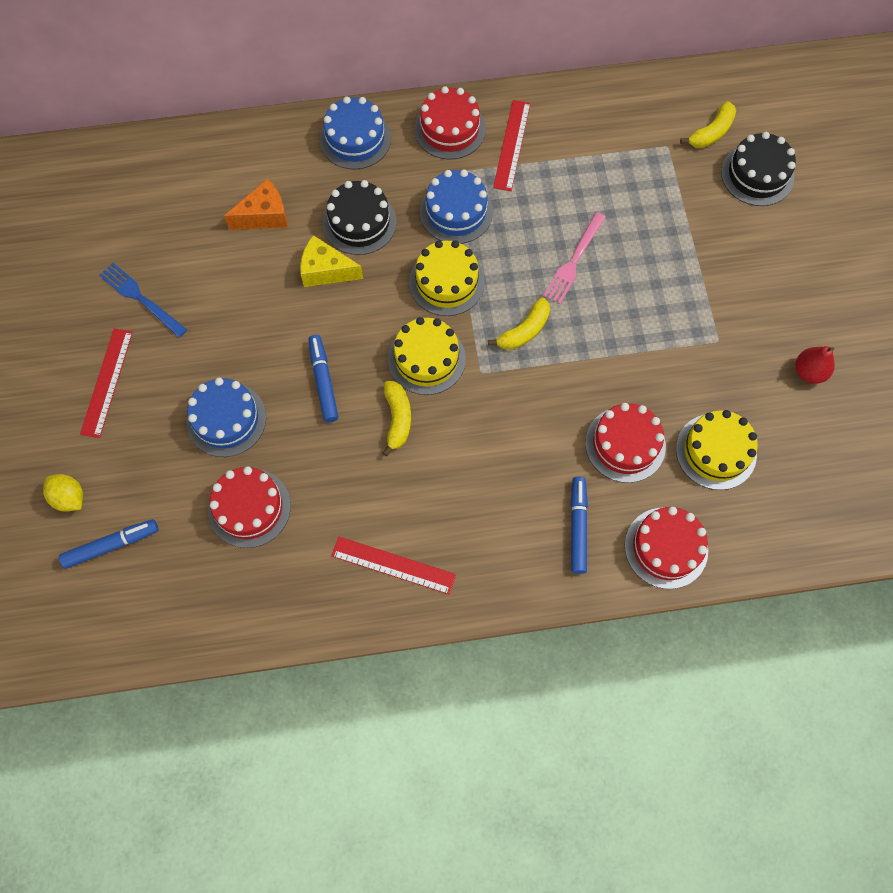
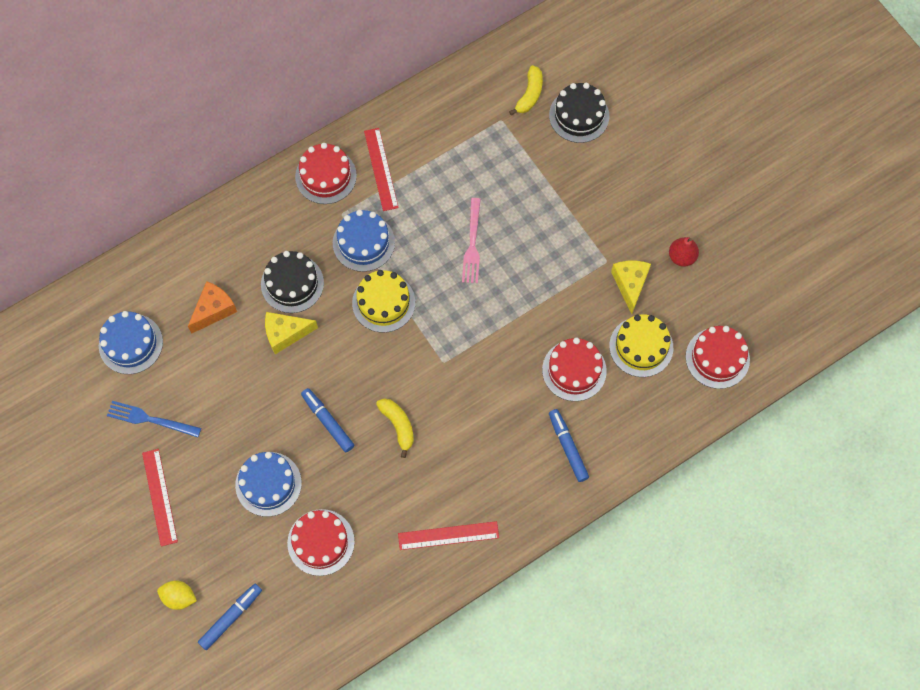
camera: 25 degrees left, 0 degrees up
blue cake [320,96,391,170] -> blue cake moved to [99,311,163,374]
yellow cake [388,317,466,395] -> none
yellow banana [488,297,550,350] -> none
red cake [625,507,708,589] -> red cake moved to [686,326,750,389]
none -> yellow cheese [611,261,651,314]

